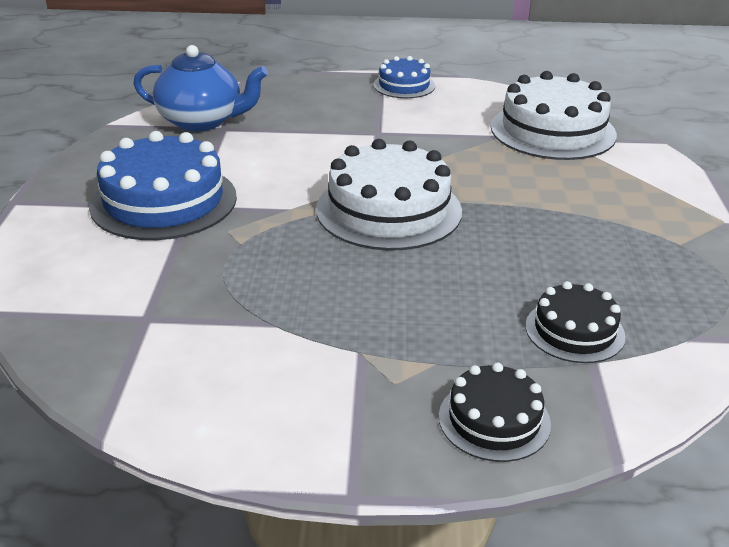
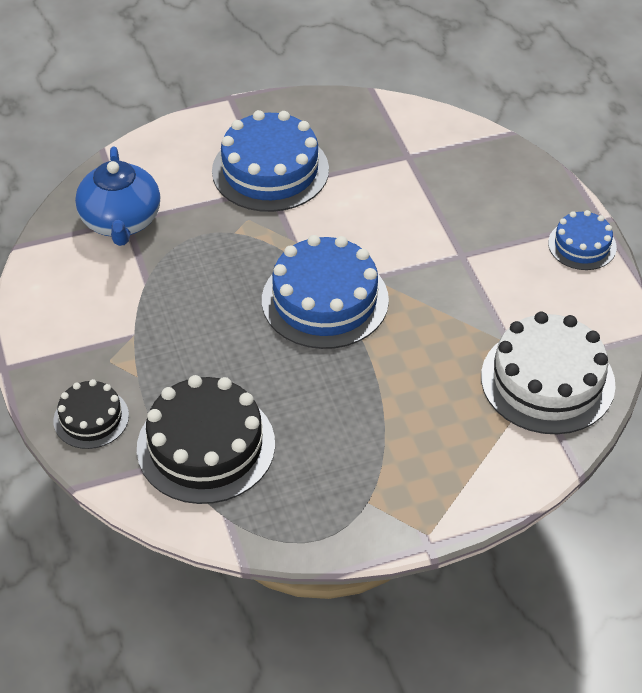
camera: 70 degrees right, 15 degrees up
blue teapot [133,45,268,131] -> blue teapot moved to [75,147,160,246]
white cake [316,139,462,251] -> blue cake [262,235,389,349]
black cake [525,281,625,363] -> black cake [137,375,275,504], size x1.81

